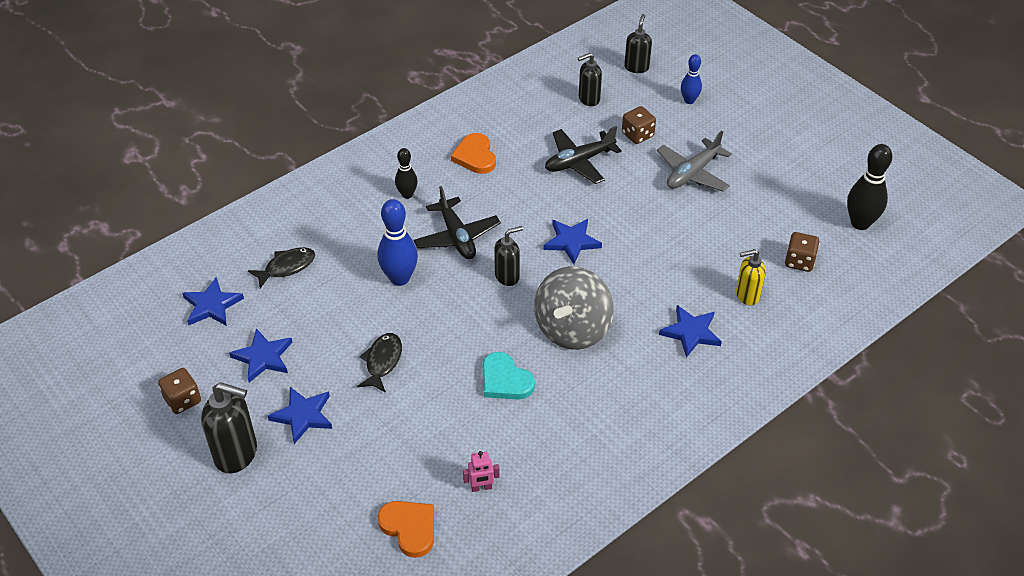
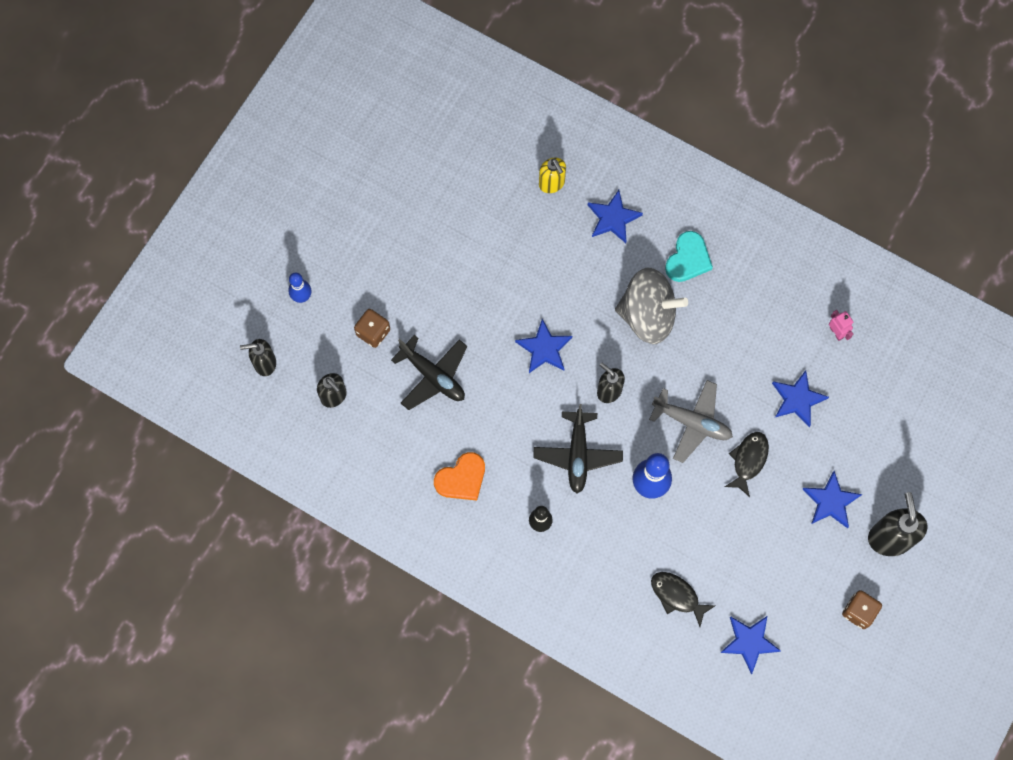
camera: 110 degrees left, 25 degrees up
blue star [229,328,293,382] -> blue star moved to [772,370,829,427]
black fish [357,333,402,393] -> black fish turned 120 degrees clockwise [725,432,769,497]
orange heart [378,501,434,558] -> none
black plane [414,186,501,259] -> black plane turned 135 degrees clockwise [533,404,623,494]
turquoise heart [482,352,535,400] -> turquoise heart moved to [665,231,713,282]
grey plane [657,131,732,192] -> grey plane moved to [649,380,733,463]
brown dice [785,232,820,272] -> none
black bowling pin [847,144,892,230] -> none

